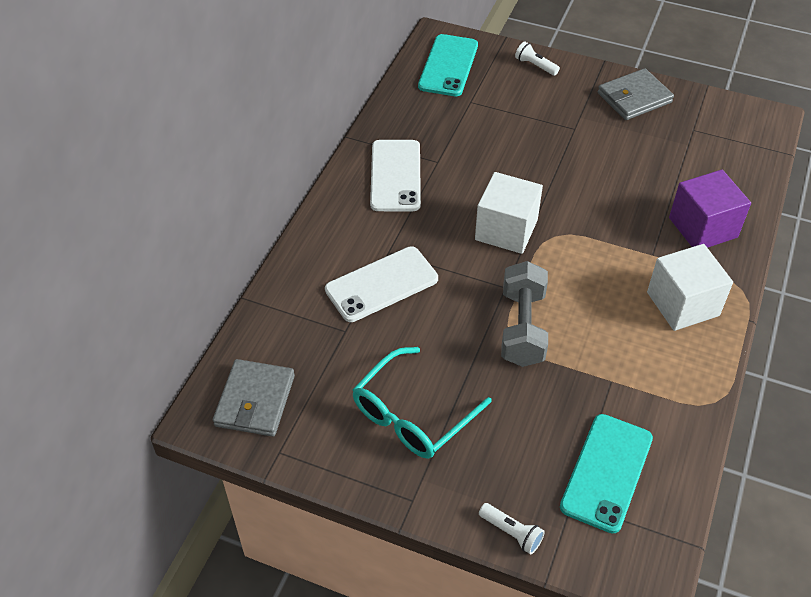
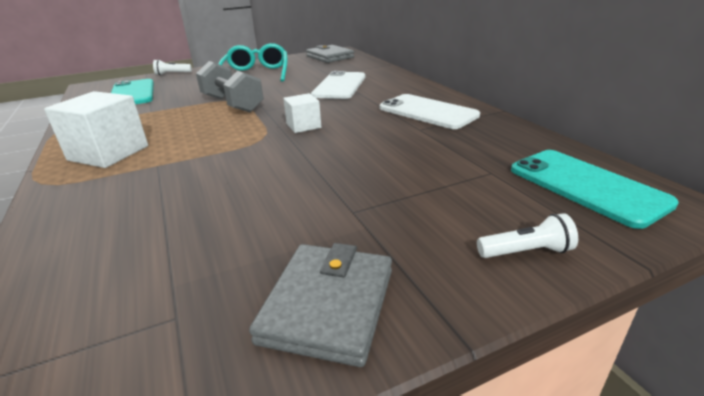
camera: 135 degrees right, 20 degrees down
white cube [475,172,543,254] -> white cube [283,93,321,133], size x0.57
purple cube [669,170,751,248] -> none

